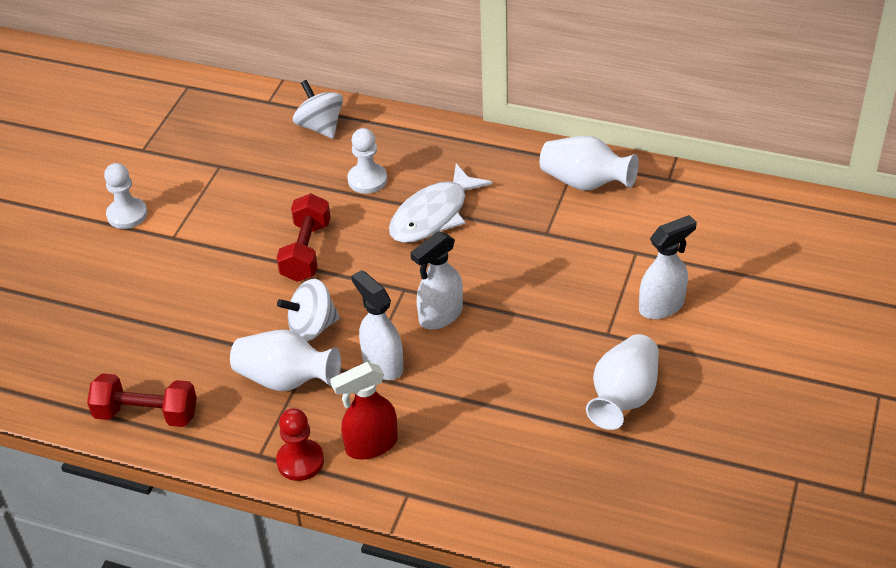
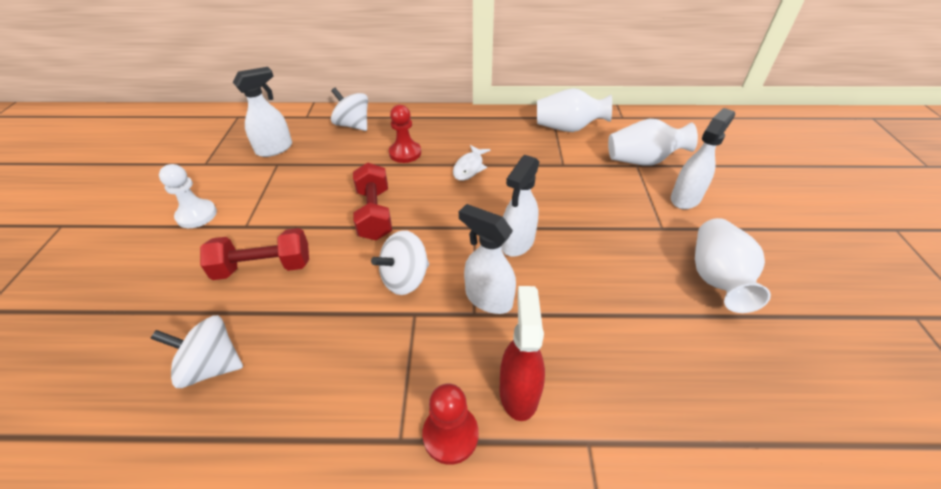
camera: 20 degrees left, 0 degrees up
red dumbbell [87,373,197,427] -> red dumbbell moved to [200,228,309,280]
white vase [230,330,341,391] -> white vase moved to [608,119,698,165]
red spray bottle [330,362,398,459] -> red spray bottle turned 135 degrees clockwise [499,286,545,421]
white pawn [347,128,387,194] -> red pawn [389,105,421,163]
white fish [389,163,492,243] -> white fish [453,145,490,181], size x0.58
none -> white spinning top [150,315,243,388]
none -> white spray bottle [233,67,292,157]

